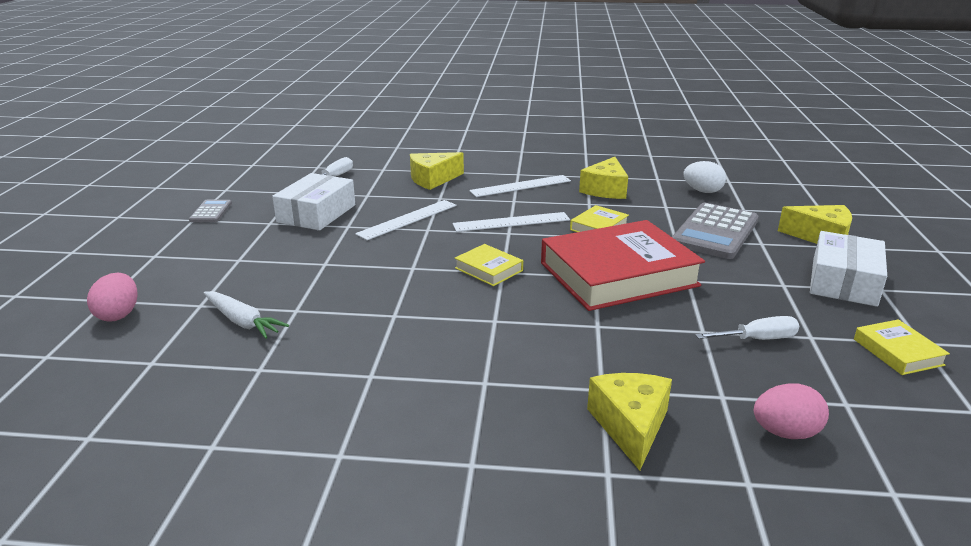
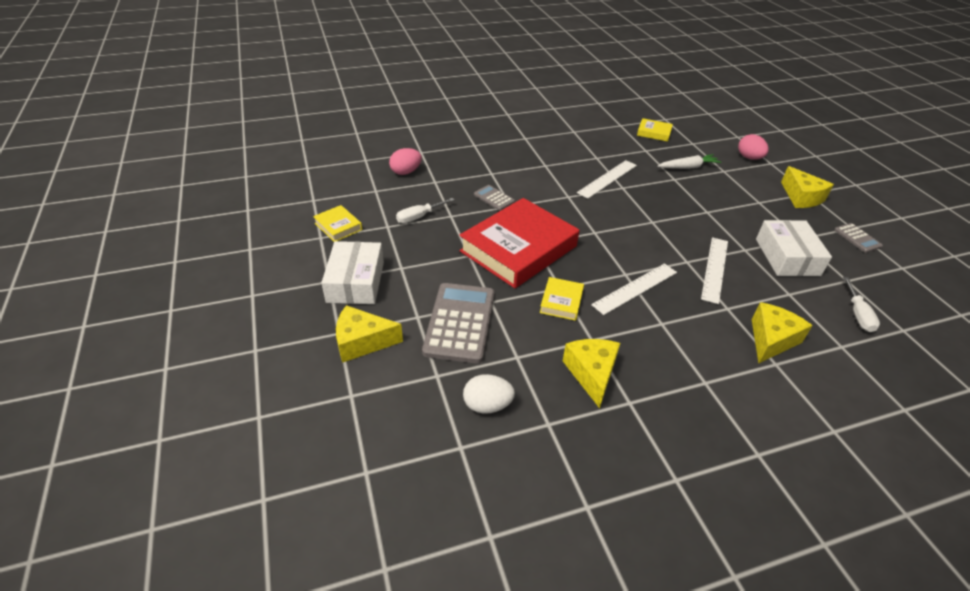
camera: 155 degrees right, 15 degrees up
white carrot [204,291,289,339] -> white carrot turned 150 degrees clockwise [658,154,721,169]
yellow book [455,244,523,286] -> yellow book moved to [637,118,673,142]
white ruler [469,175,571,197] -> white ruler moved to [577,160,637,198]
yellow cheese [587,373,672,471] -> yellow cheese moved to [781,166,834,208]
none -> grey calculator [474,185,515,211]

